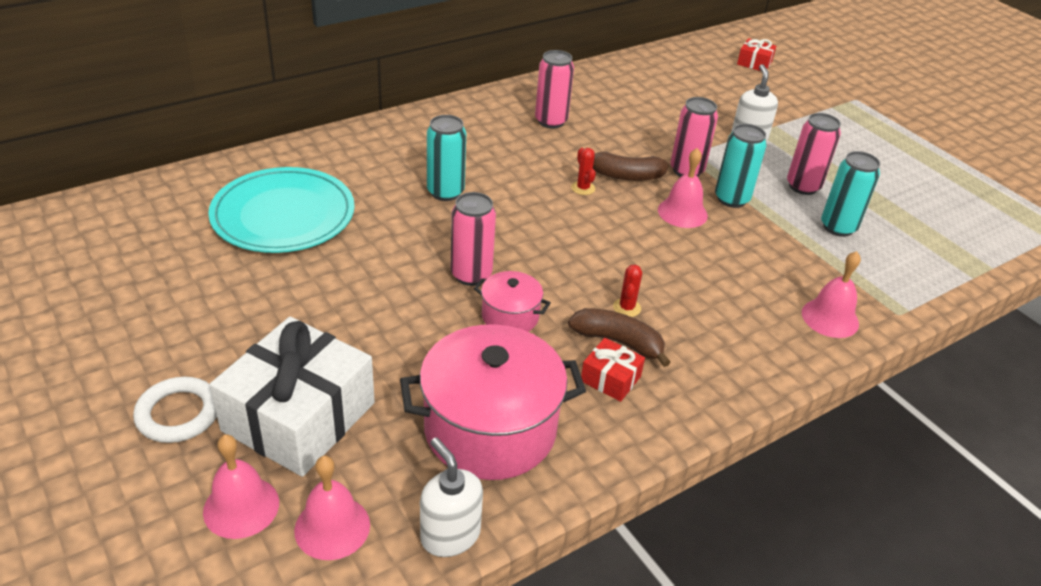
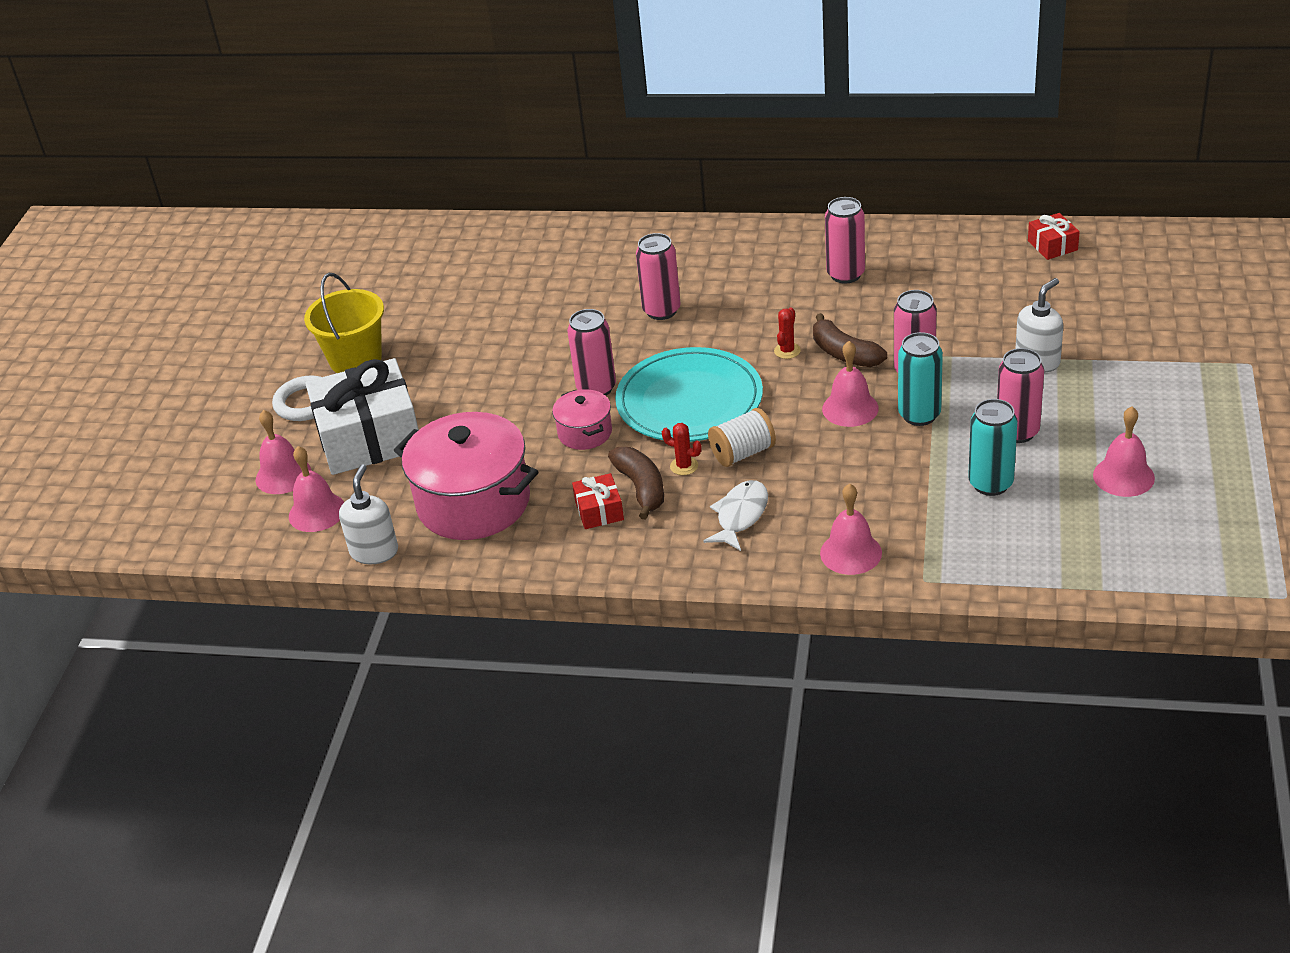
camera: 50 degrees right, 0 degrees up
turquoise plate [208,167,355,253] -> turquoise plate moved to [615,347,763,442]
turquoise can [427,115,466,201] -> pink can [636,233,681,320]
red cactus [613,265,642,317] -> red cactus turned 60 degrees clockwise [662,423,702,475]
red gift [737,38,776,71] -> red gift moved to [1028,213,1080,260]
none -> yellow bucket [304,273,384,373]
none -> white fish [703,480,768,551]
none -> white spool [708,408,776,467]
none -> pink bell [1093,406,1155,497]

